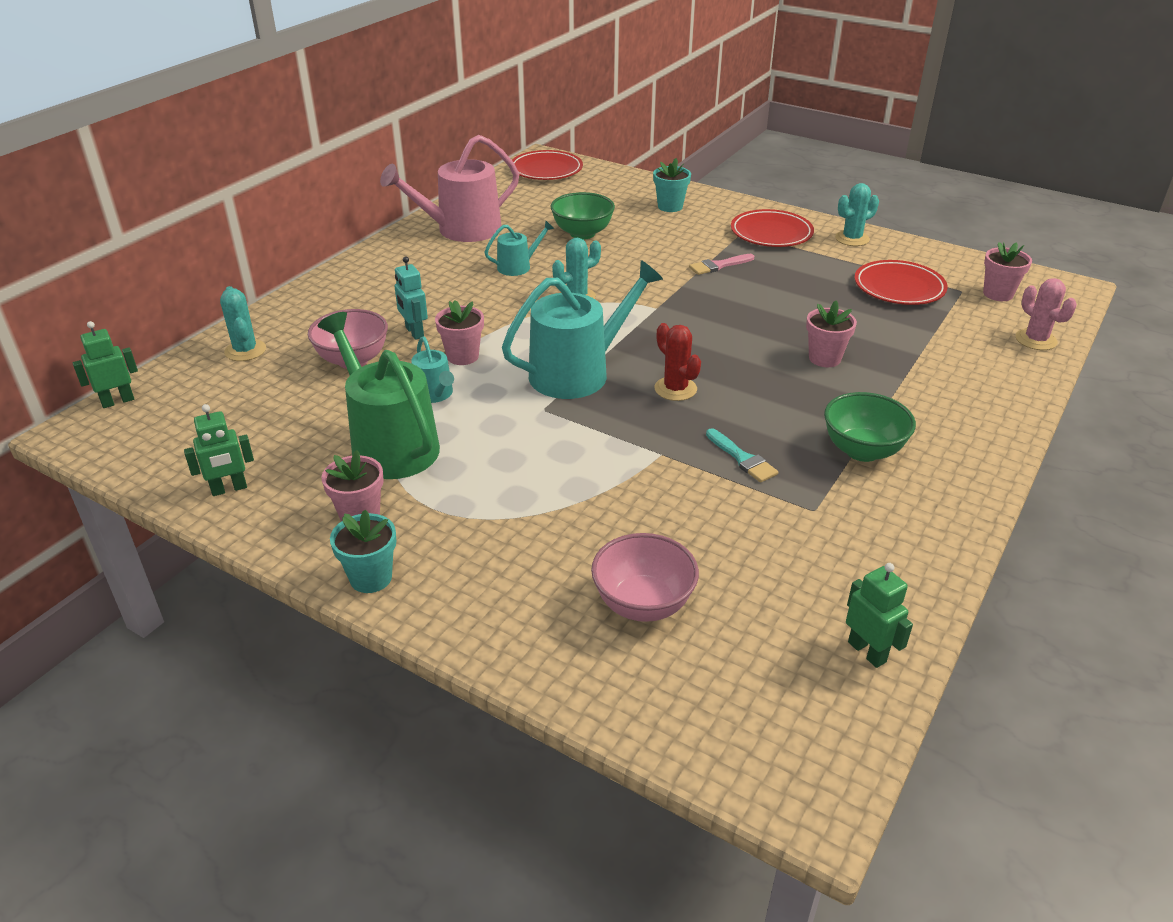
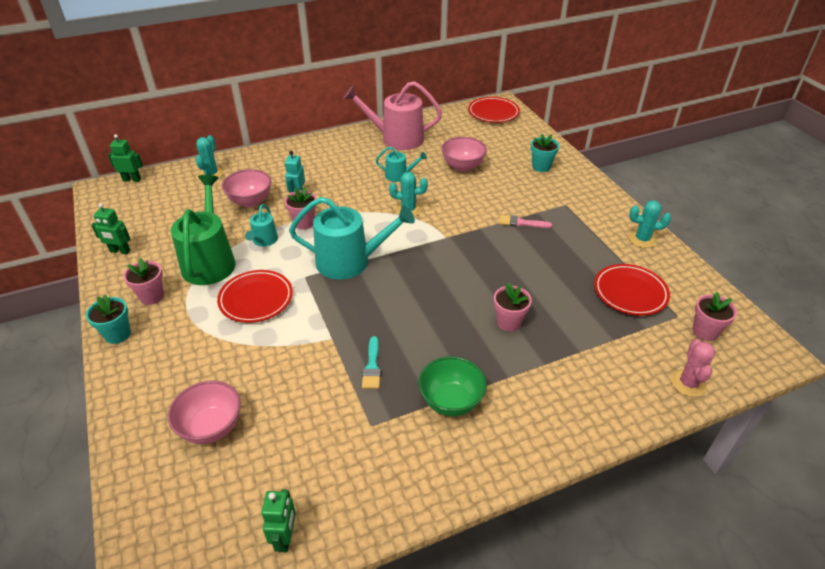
camera: 35 degrees right, 5 degrees up
green bowl [551,192,615,240] -> pink bowl [441,137,487,172]
red cactus [655,323,701,401] -> none
red plate [731,209,814,247] -> red plate moved to [217,270,293,323]

